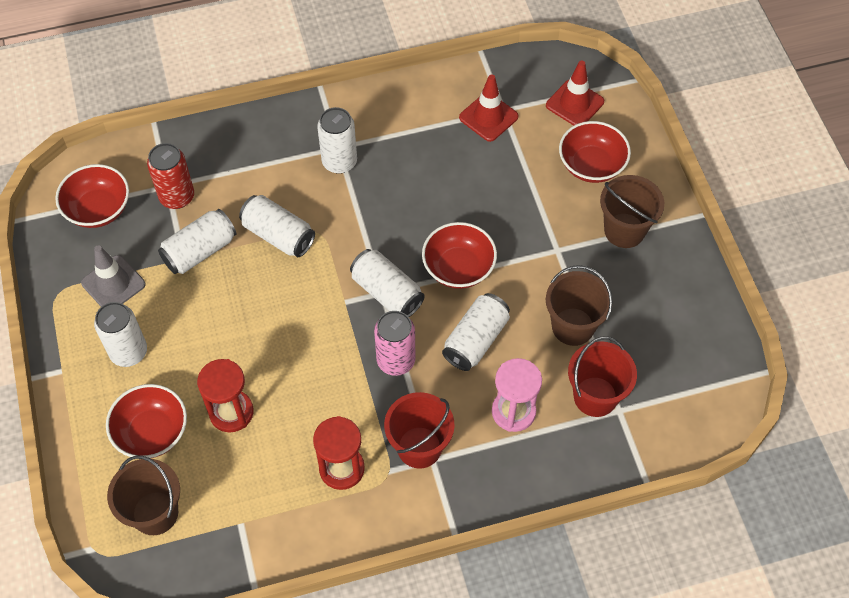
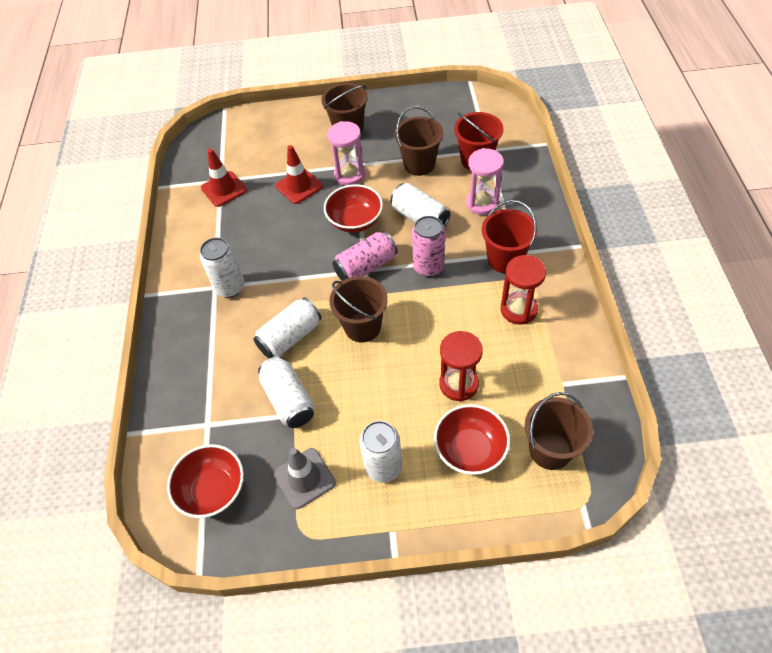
camera: 75 degrees left, 5 degrees down
red can [147,143,194,209] -> none
white can [350,249,425,317] -> pink can [332,231,398,281]
red traffic cone [546,61,604,126] -> red traffic cone moved to [275,145,323,204]
red bowl [559,121,631,183] -> none
none -> pink hourglass [327,121,365,186]
none -> brown bucket [329,276,388,343]

